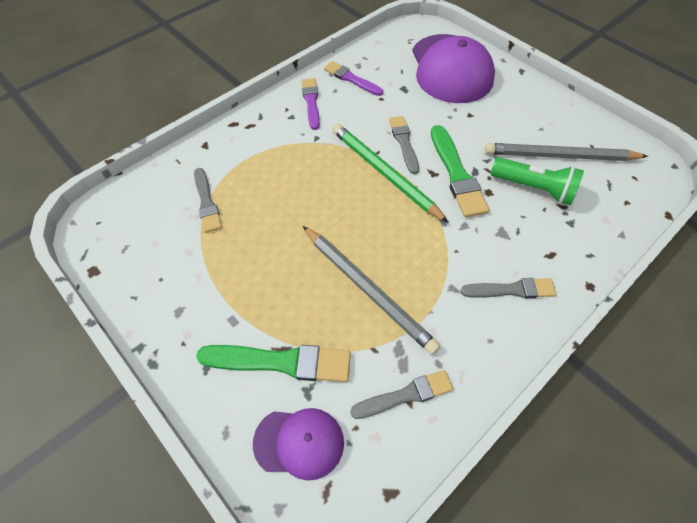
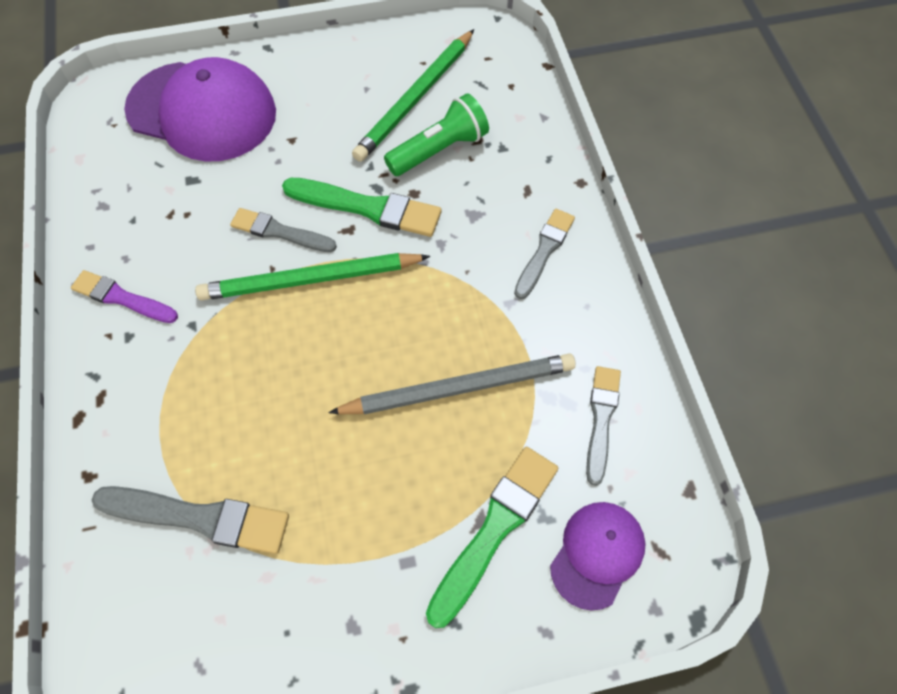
camera: 60 degrees left, 5 degrees up
grey brush [194,168,222,233] -> grey brush [92,486,289,554], size x1.51
purple brush [324,61,383,96] -> none
grey pencil [485,143,648,161] -> green pencil [352,29,474,162]

